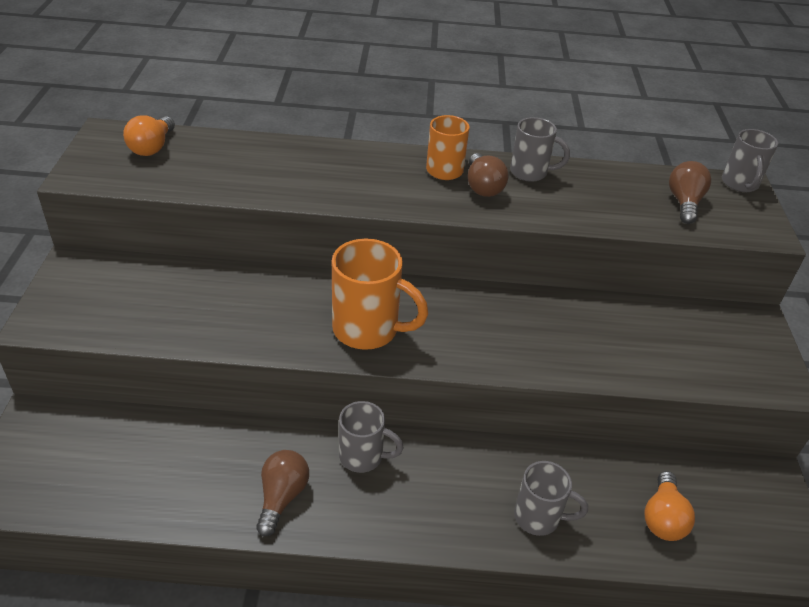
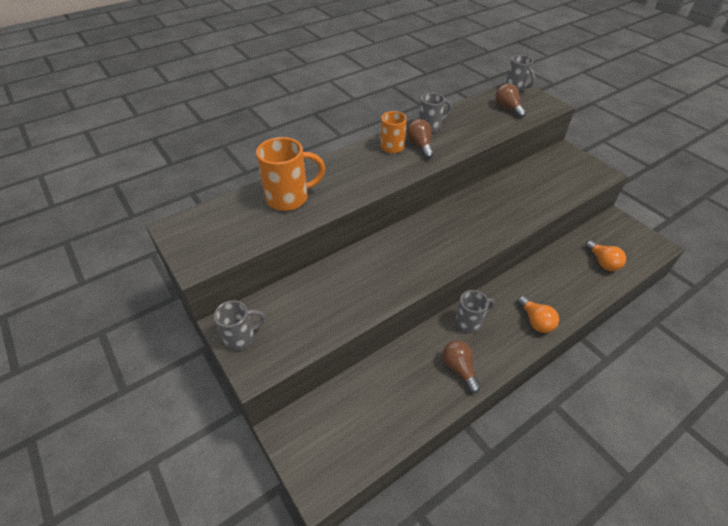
camera: 35 degrees left, 5 degrees up
orange light bulb [123,115,175,156] -> orange light bulb moved to [517,296,559,333]
orange mug [332,238,428,350] -> orange mug moved to [256,137,325,211]
brown light bulb [468,153,508,197] -> brown light bulb turned 150 degrees counterclockwise [407,119,434,159]
grey mug [514,461,588,536] -> grey mug moved to [214,300,265,350]

